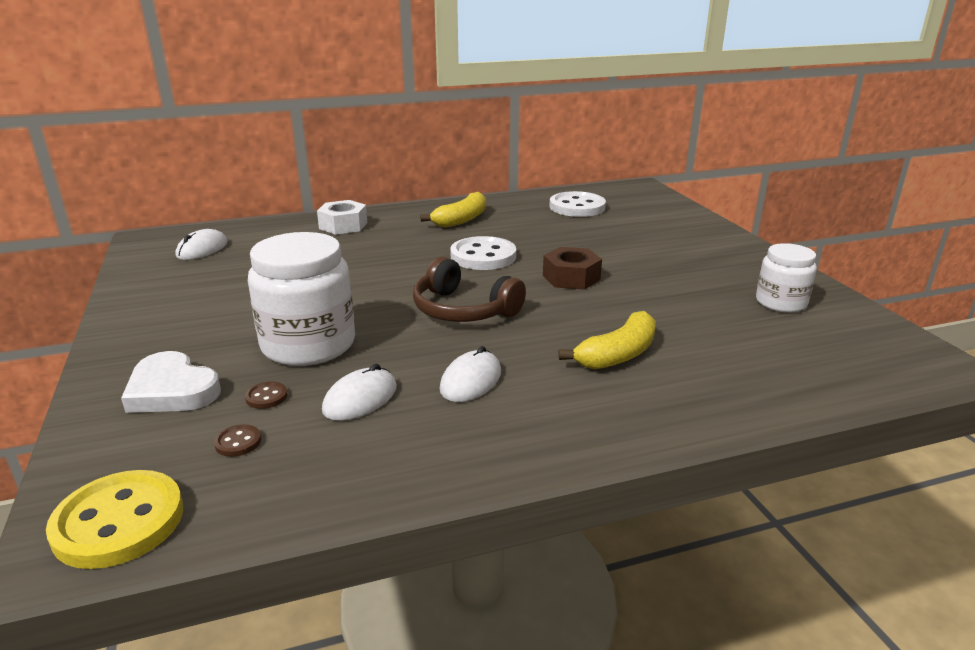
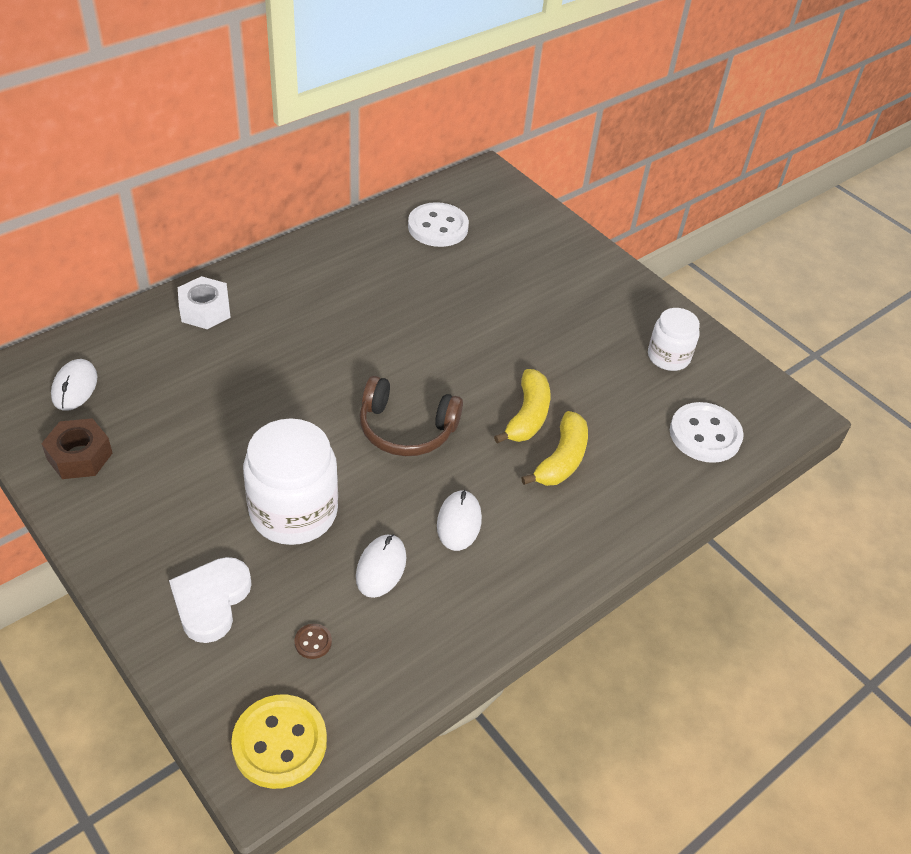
camera: 25 degrees left, 20 degrees up
white heart [121,351,221,413] -> white heart turned 90 degrees clockwise [169,557,252,643]
brown button [245,382,287,409] -> none
yellow banana [420,192,486,228] -> yellow banana moved to [494,369,550,444]
white button [450,236,516,270] -> white button moved to [670,402,744,463]
brown nut [543,247,602,290] -> brown nut moved to [41,418,112,479]

